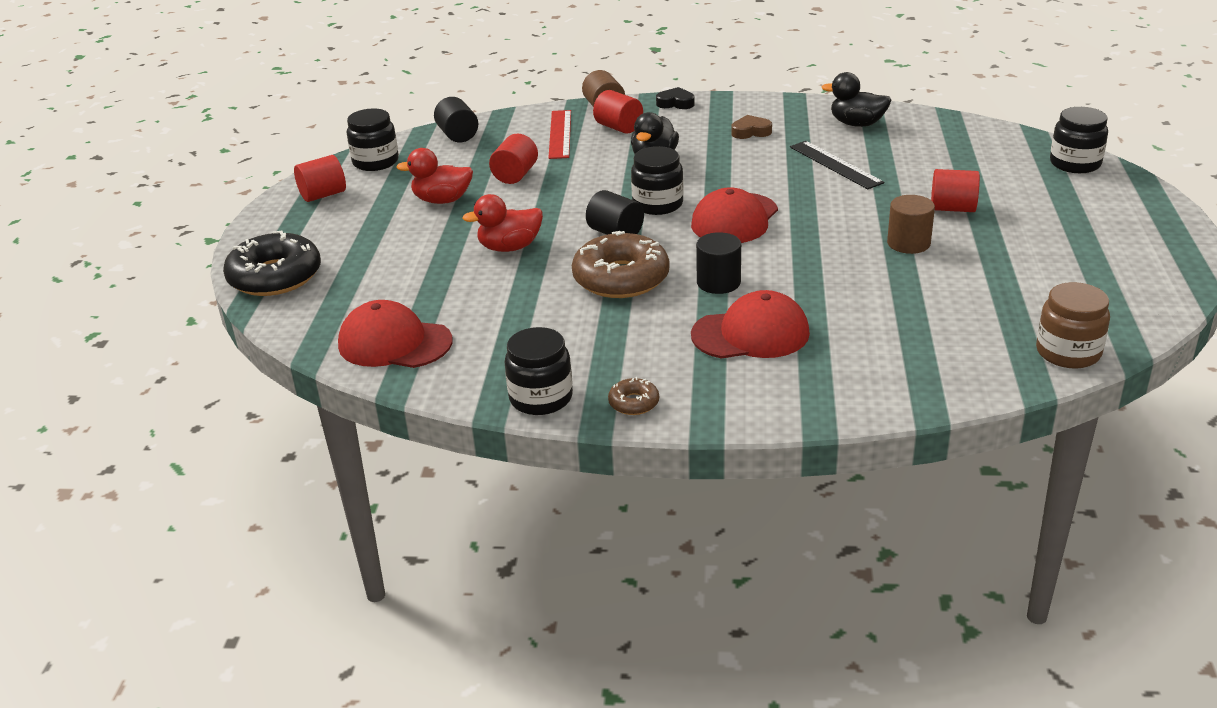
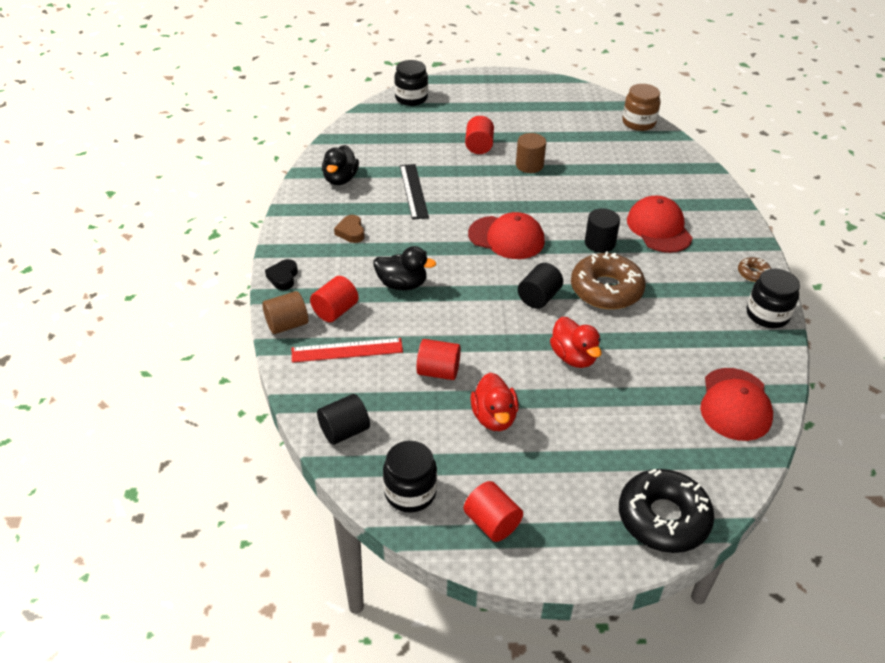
camera: 100 degrees left, 10 degrees up
black jar [631,146,684,215] -> none
black ruler [790,141,884,189] -> black ruler turned 60 degrees counterclockwise [400,164,429,220]

